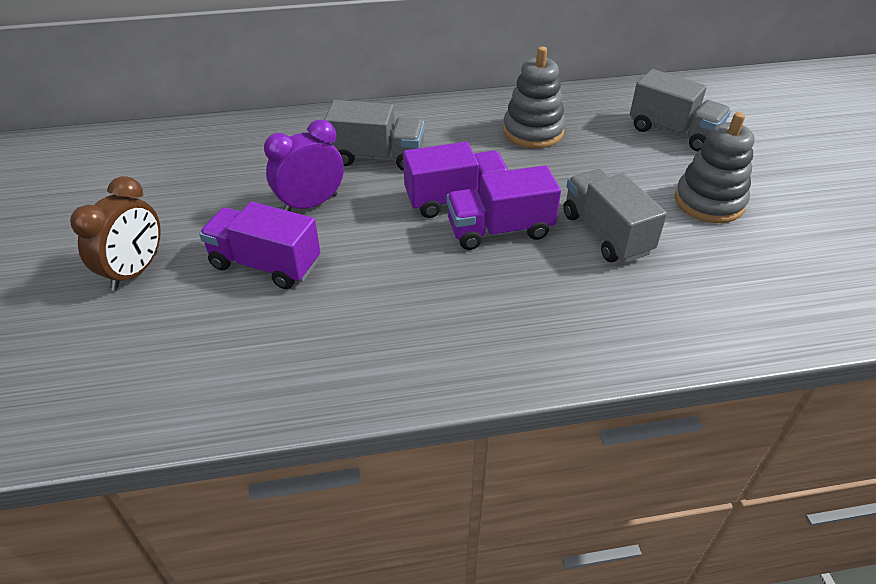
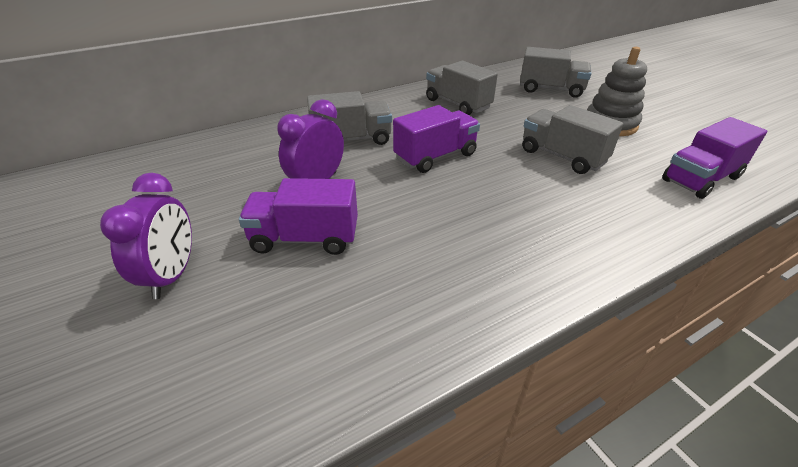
camera: 20 degrees left, 5 degrees down
brown clock [70,176,161,291] -> purple clock [100,173,192,299]
purple truck [446,165,561,250] -> purple truck moved to [662,117,767,199]
grey stacking toy [503,46,565,148] -> grey truck [426,61,498,115]

